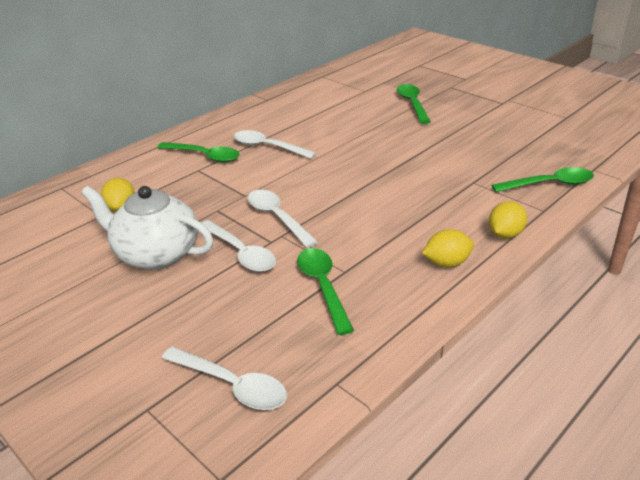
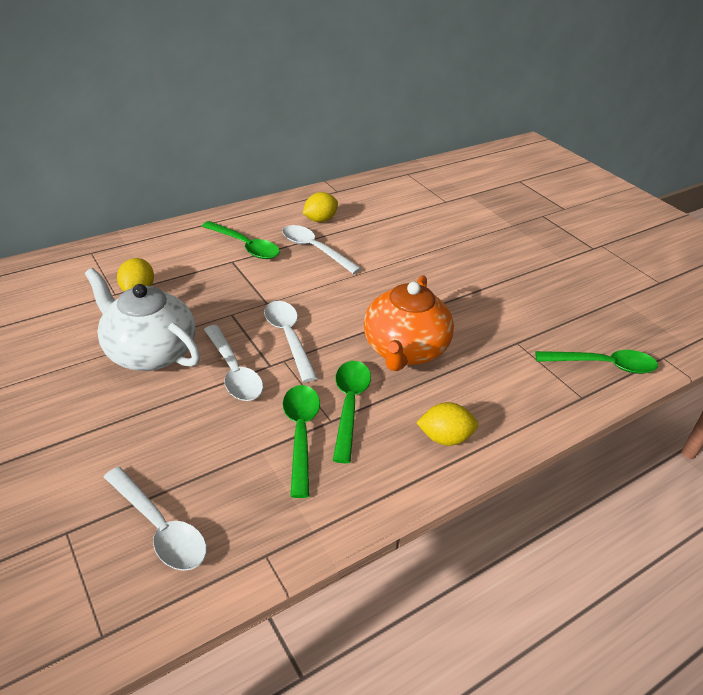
camera: 10 degrees right, 5 degrees up
green spoon [397,84,431,124] -> green spoon moved to [333,361,371,463]
yellow lemon [489,201,527,239] -> yellow lemon moved to [303,192,338,222]
none -> orange teapot [364,275,454,371]

